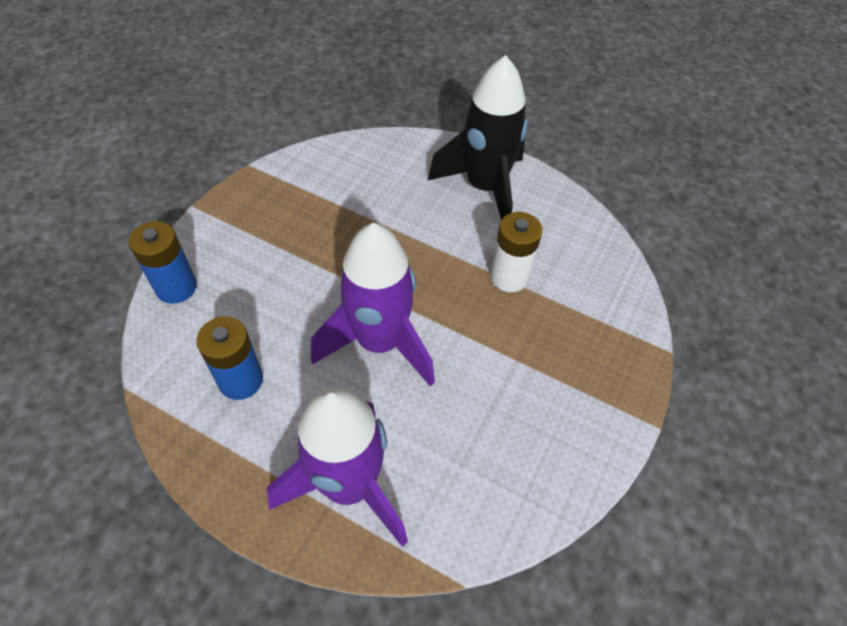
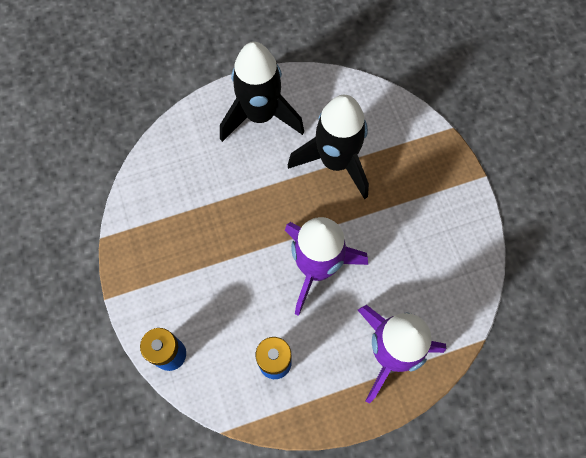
camera: 45 degrees left, 15 degrees up
white battery [490,212,543,292] -> black rocket [288,95,369,199]

